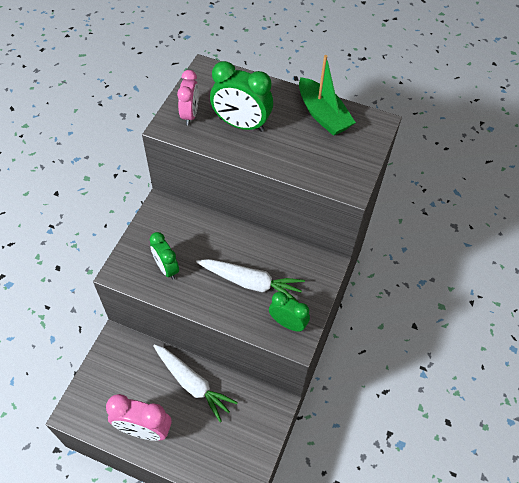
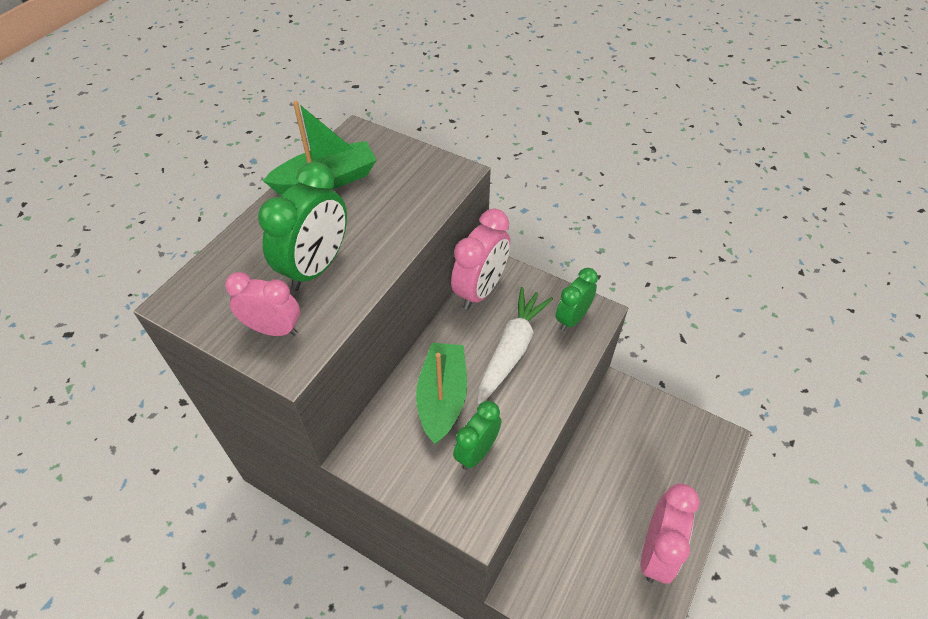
camera: 80 degrees left, 5 degrees down
green clock [150,232,179,280] -> green clock turned 150 degrees clockwise [453,401,501,470]
white carrot [153,344,238,422] -> none
none -> green boat [416,343,467,444]
none -> pink clock [451,209,510,309]

